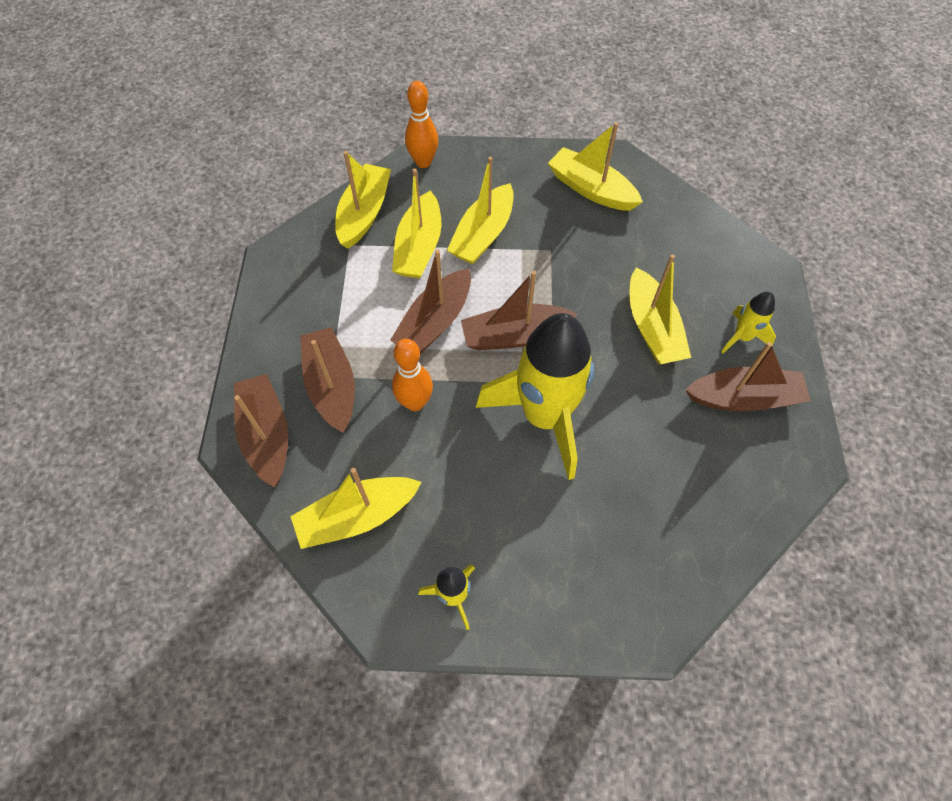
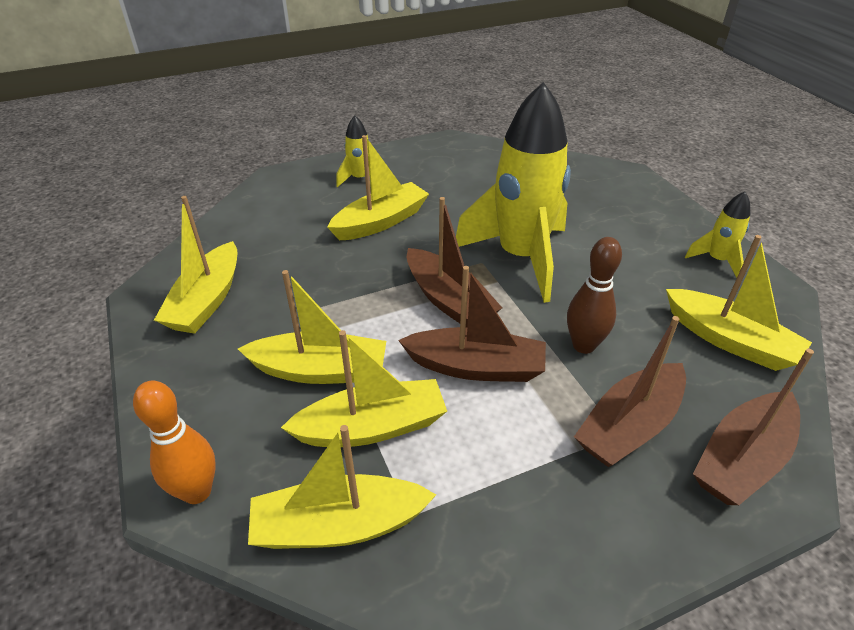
camera: 115 degrees left, 20 degrees down
orange bowling pin [392,339,433,411] -> brown bowling pin [567,237,622,354]
brown boat [685,342,811,411] -> none

